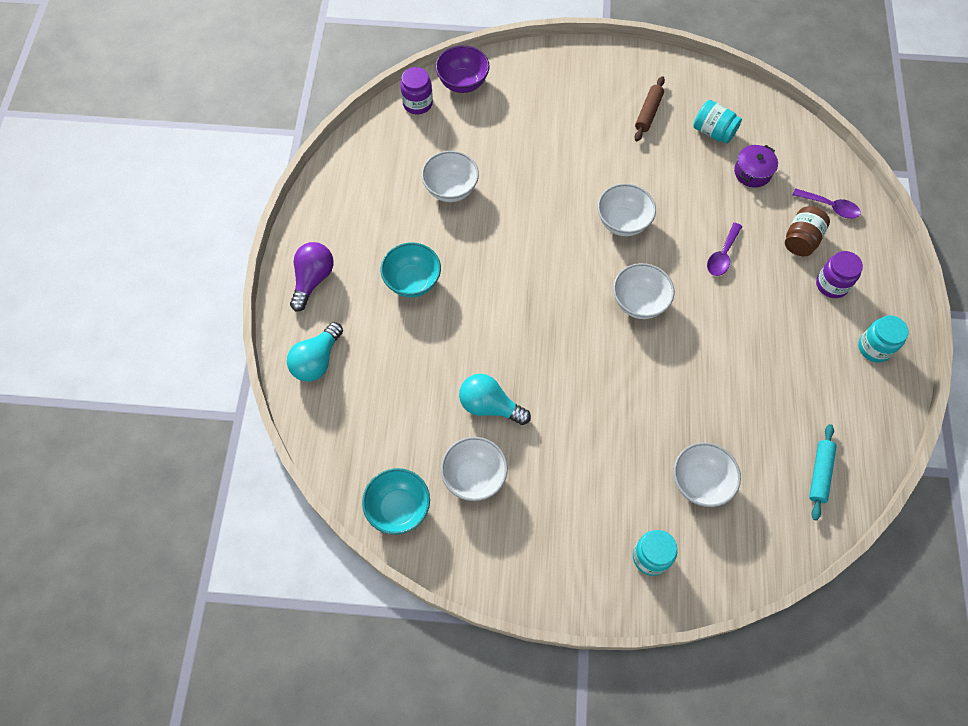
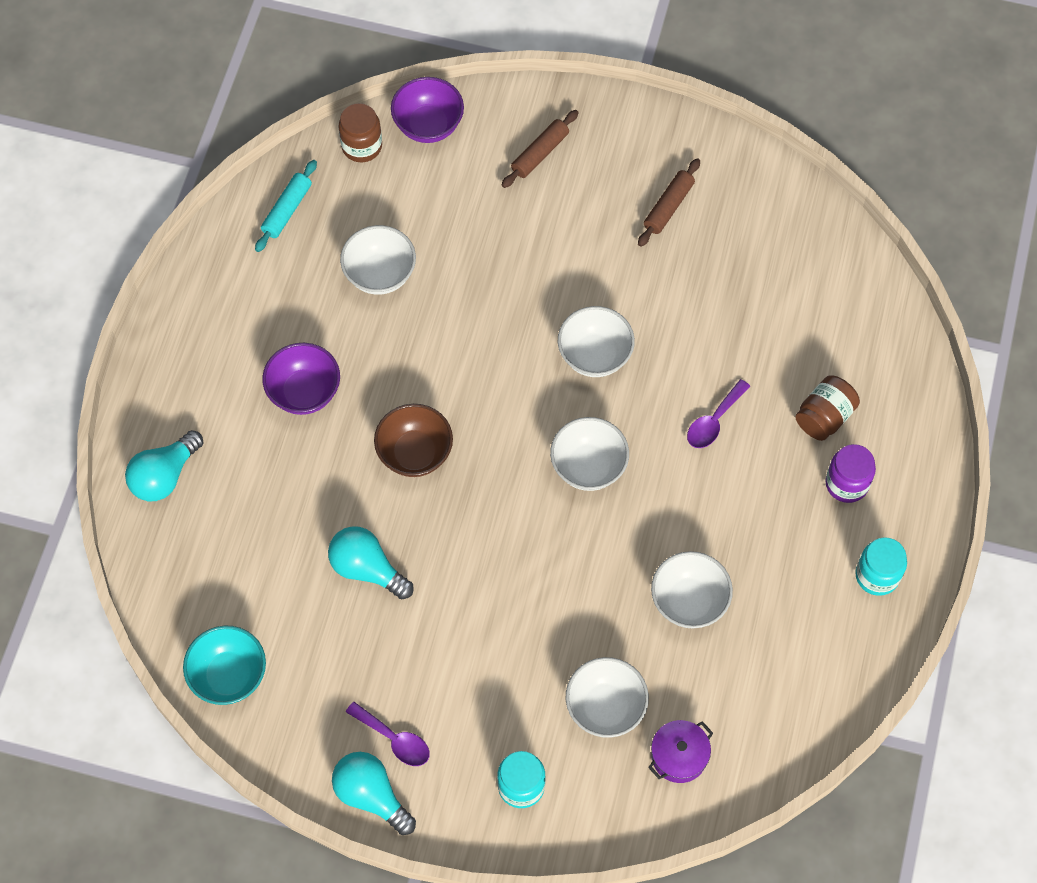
camera: 10 degrees right, 0 degrees up
purple light bulb [290,242,334,312] -> none
turquoise bowl [381,242,441,297] -> purple bowl [262,343,340,415]
purple jar [400,67,433,114] -> brown jar [338,103,382,162]
white bowl [441,437,508,501] -> white bowl moved to [651,551,733,629]
turquoise jar [693,100,742,144] -> none
purple pot [734,145,778,188] -> purple pot moved to [648,720,713,783]
purple spoon [793,188,861,219] -> purple spoon moved to [346,702,430,766]
turquoise rolling pin [809,424,837,521] -> turquoise rolling pin moved to [255,160,317,252]
none -> turquoise light bulb [332,752,416,835]
none -> brown bowl [374,404,453,477]
none -> brown rolling pin [502,110,579,188]

